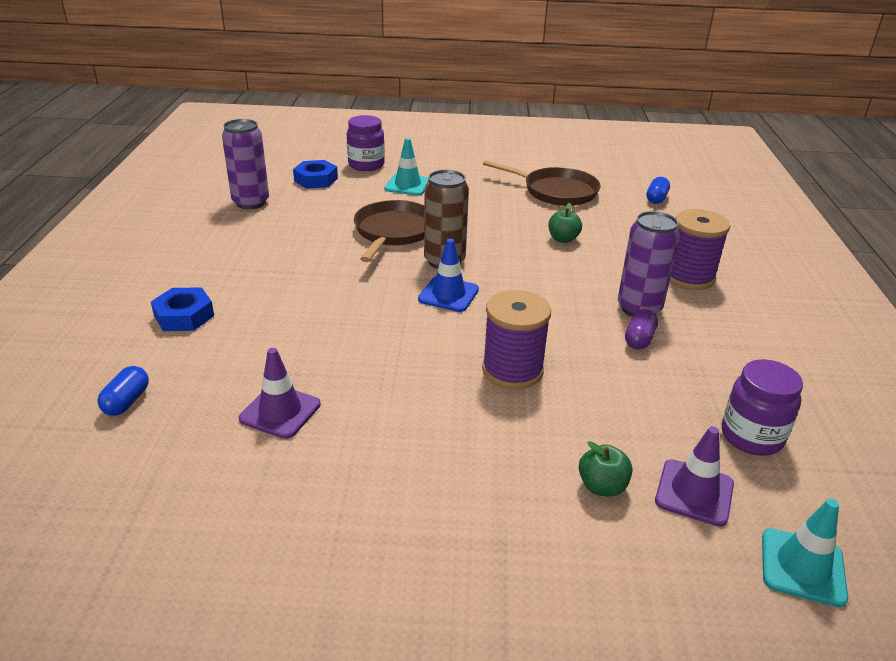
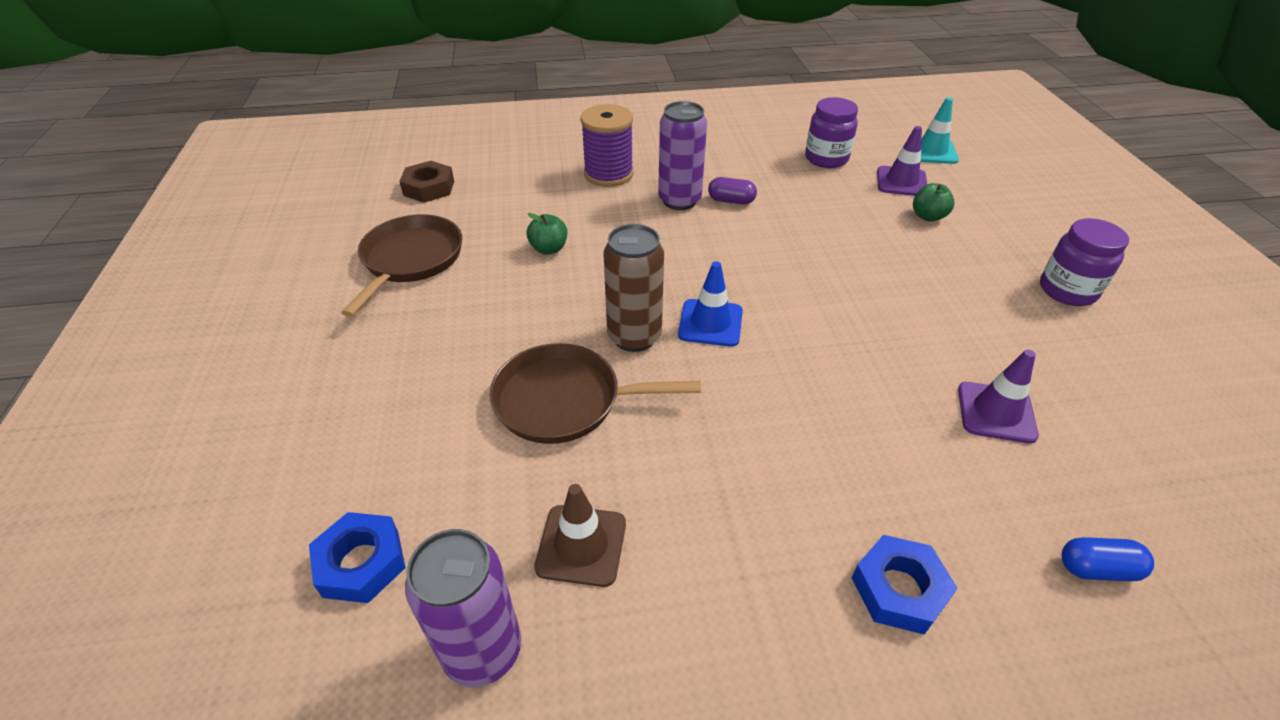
camera: 100 degrees left, 10 degrees up
purple jar [347,115,385,171] -> purple jar moved to [1040,218,1129,306]
turquoise traffic cone [384,138,429,196] -> none
purple spool [482,290,551,389] -> none
blue capsule [647,177,670,204] -> brown nut [399,161,454,203]
none -> brown traffic cone [534,484,626,587]

